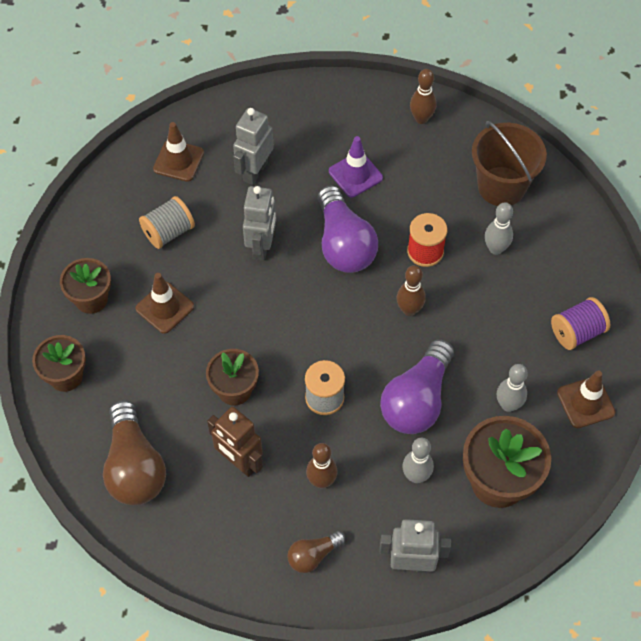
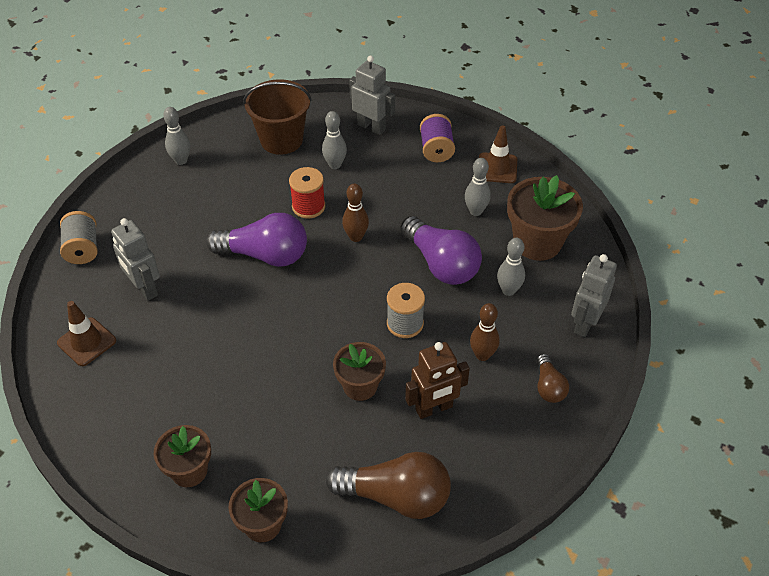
camera: 65 degrees left, 10 degrees down
brown traffic cone [136,273,194,334] -> none
grey spool [139,196,195,249] -> grey spool moved to [60,211,98,264]
grey robot [243,186,277,261] -> grey robot moved to [349,55,395,135]
purple traffic cone [329,136,383,197] -> none
brown bowling pin [410,69,436,124] -> grey bowling pin [163,107,190,165]

